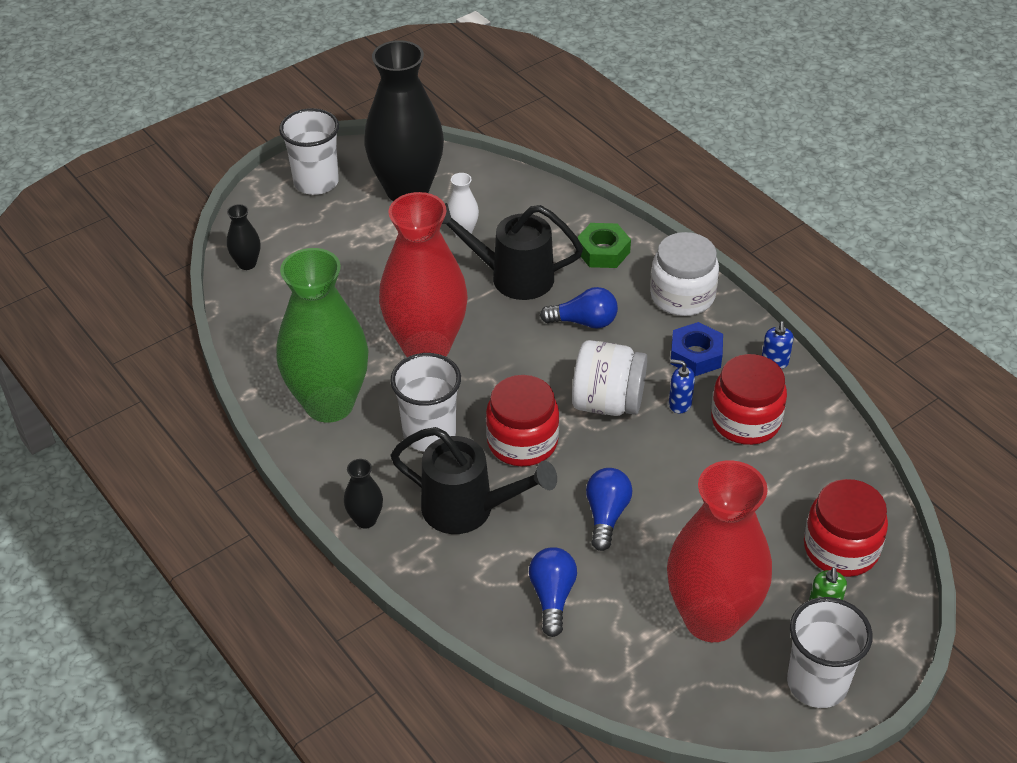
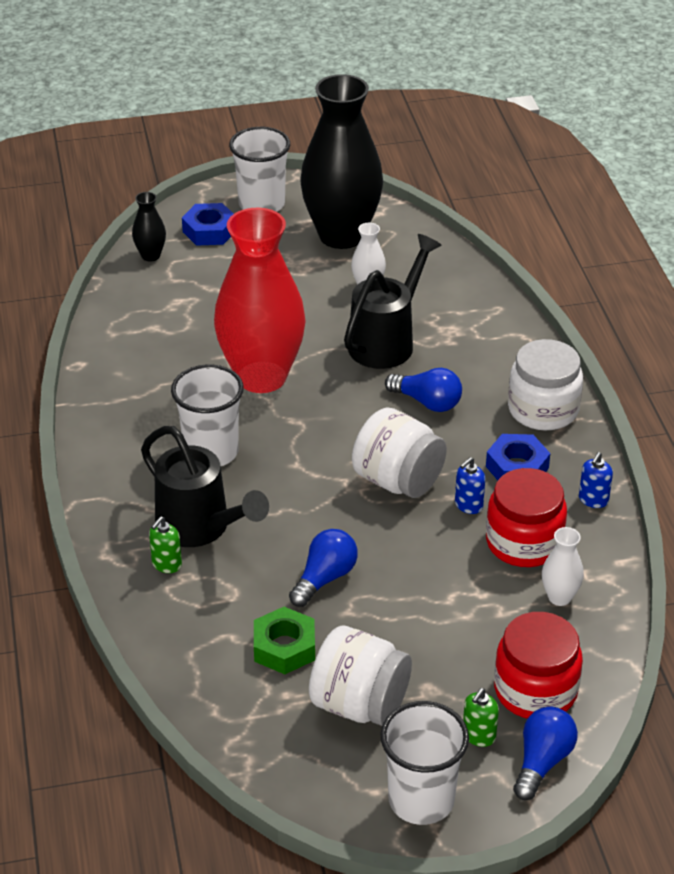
camera: 25 degrees right, 5 degrees down
green vase [276,248,369,423] -> none
black vase [344,459,383,529] -> none
black watering can [442,203,583,300] -> black watering can turned 90 degrees clockwise [344,234,442,369]
red jar [486,375,559,466] -> none
blue light bulb [529,547,577,637] -> blue light bulb moved to [513,707,578,800]
green nut [577,223,631,268] -> green nut moved to [254,607,315,674]
red vase [667,460,772,642] -> white jar [309,625,412,726]
blue soap dispenser [669,359,695,414] -> blue soap dispenser turned 90 degrees counterclockwise [455,457,485,514]
none -> green soap dispenser [149,516,182,573]
none -> blue nut [182,203,233,246]
none -> white vase [542,527,584,606]

